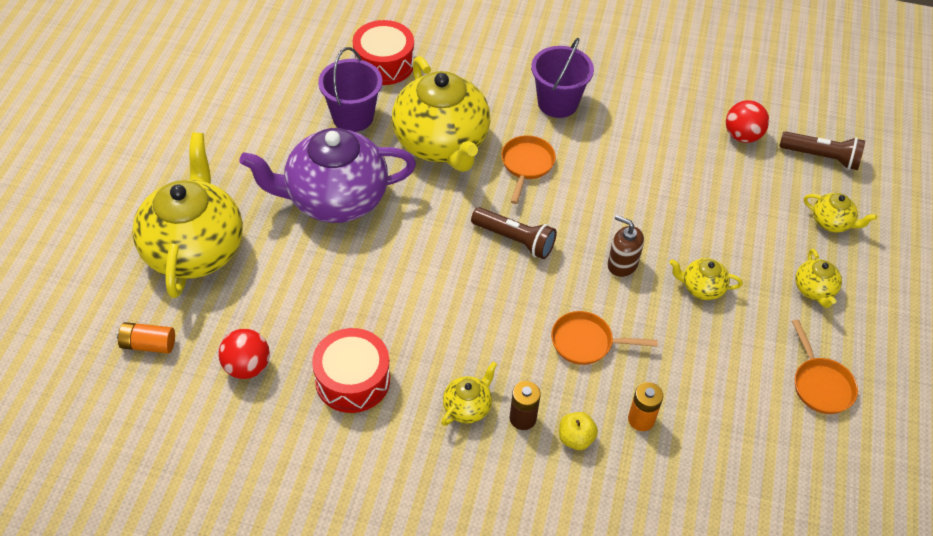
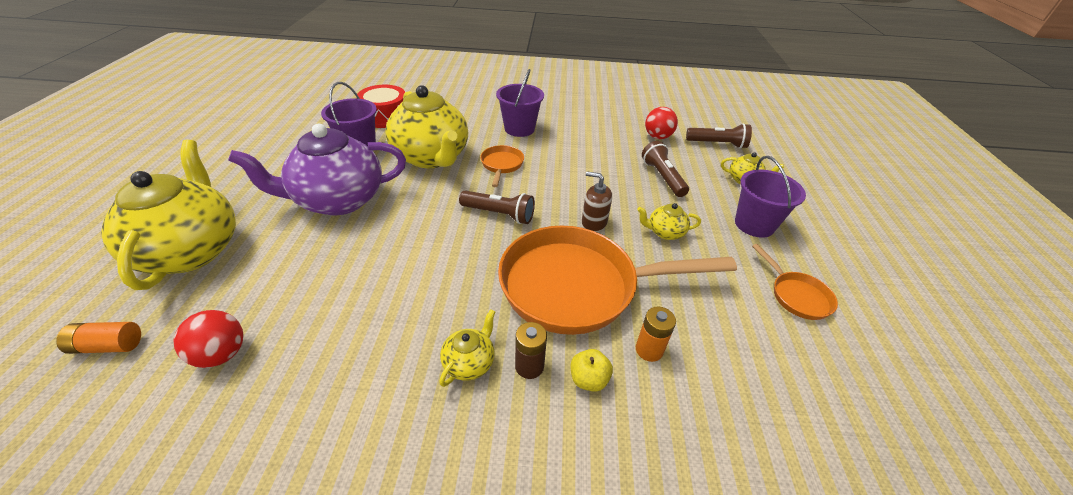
camera: 10 degrees left, 10 degrees down
red drum [312,328,390,413] -> none
orange pan [551,311,658,365] -> orange pan [498,225,737,335], size x2.30
yellow teapot [795,249,842,308] -> purple bucket [735,156,806,238]
none -> brown flashlight [642,141,689,197]

